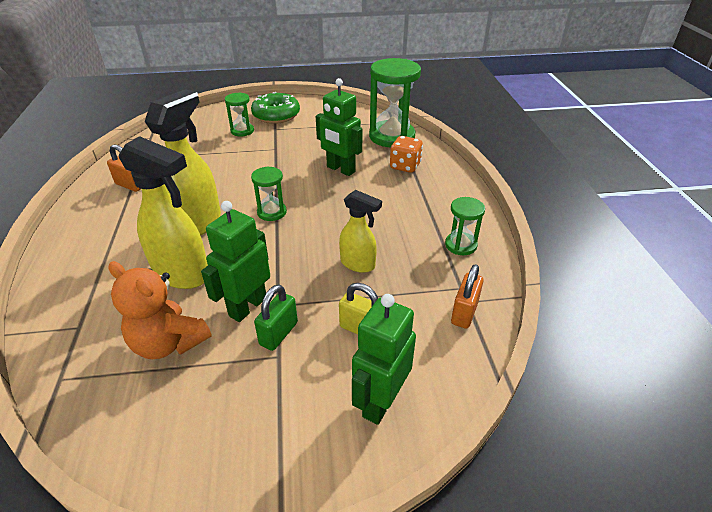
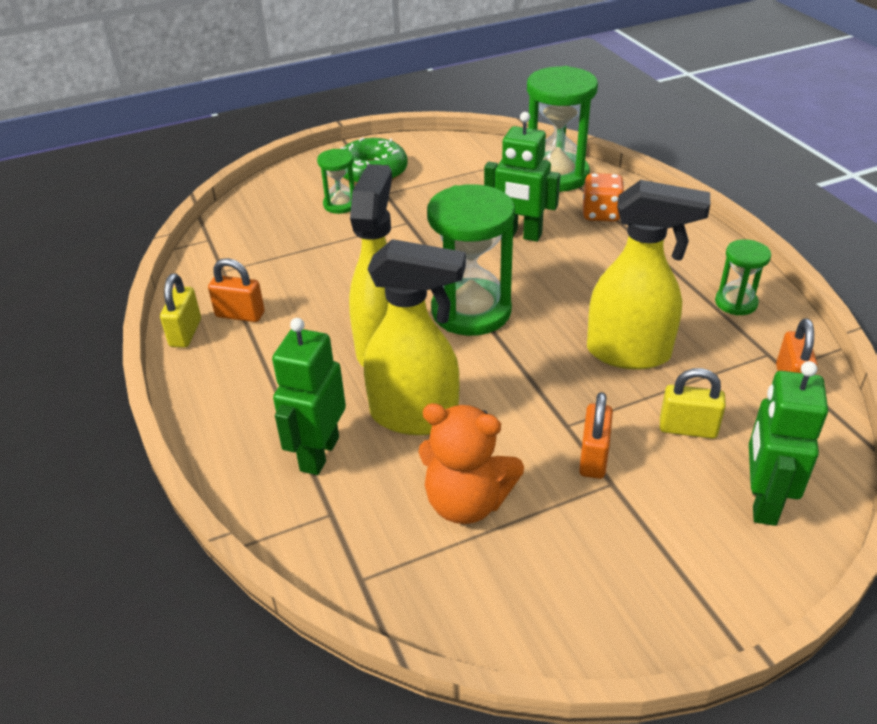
camera: 15 degrees left, 0 degrees up
green robot [201,201,270,322] -> green robot moved to [272,318,346,475]
green hourglass [251,166,287,221] -> green hourglass [427,184,515,336], size x1.95
green padlock [254,285,298,351] -> orange padlock [579,392,613,479]
yellow spray bottle [339,190,382,273] -> yellow spray bottle [587,180,710,370], size x1.69
none -> yellow padlock [160,273,201,348]

